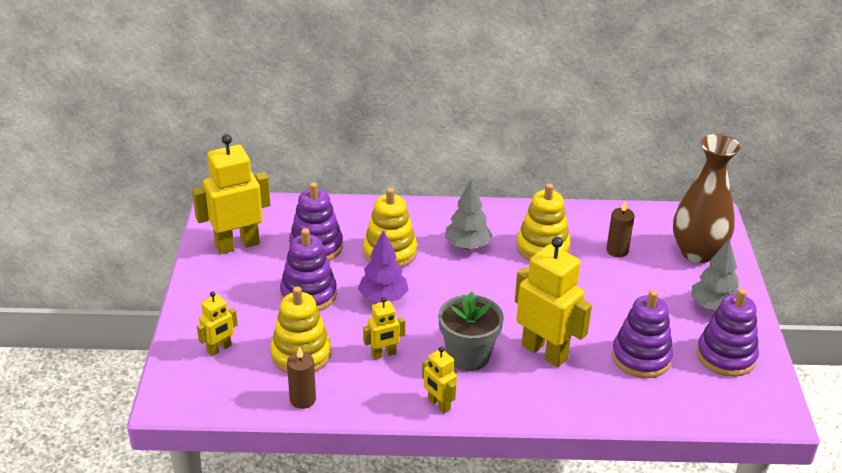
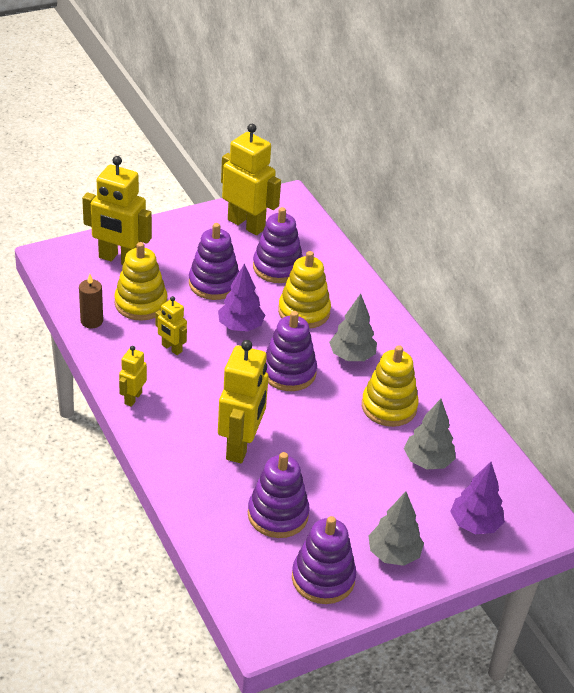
camera: 60 degrees right, 5 degrees up
yellow robot [197,291,238,356] -> yellow robot [82,156,152,265], size x1.95
grey flower pot [438,292,504,371] -> none
brown candle [606,201,635,257] -> grey tree [404,399,456,470]
brown vase [673,134,741,263] -> purple tree [450,462,505,534]
none -> purple stacking toy [266,311,317,391]

